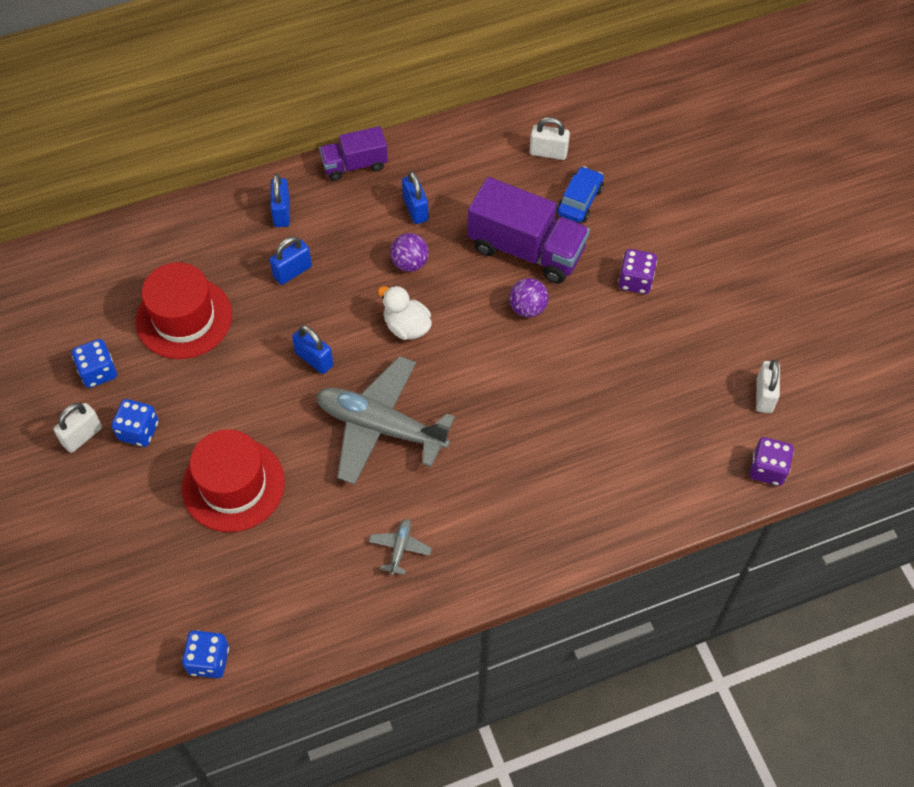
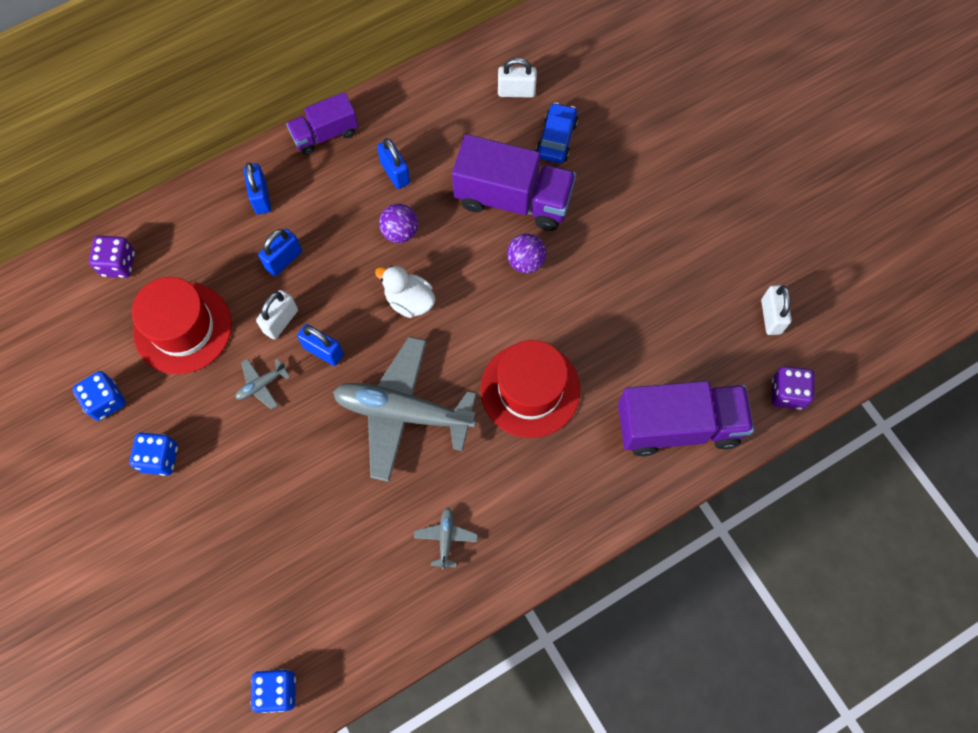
camera: 10 degrees left, 10 degrees up
white padlock [53,403,102,453] -> white padlock moved to [256,290,298,340]
red hat [182,429,285,532] -> red hat moved to [480,340,581,438]
purple dice [618,249,657,294] -> purple dice moved to [89,236,135,278]
none -> grey plane [235,358,290,410]
none -> purple truck [618,381,754,456]

